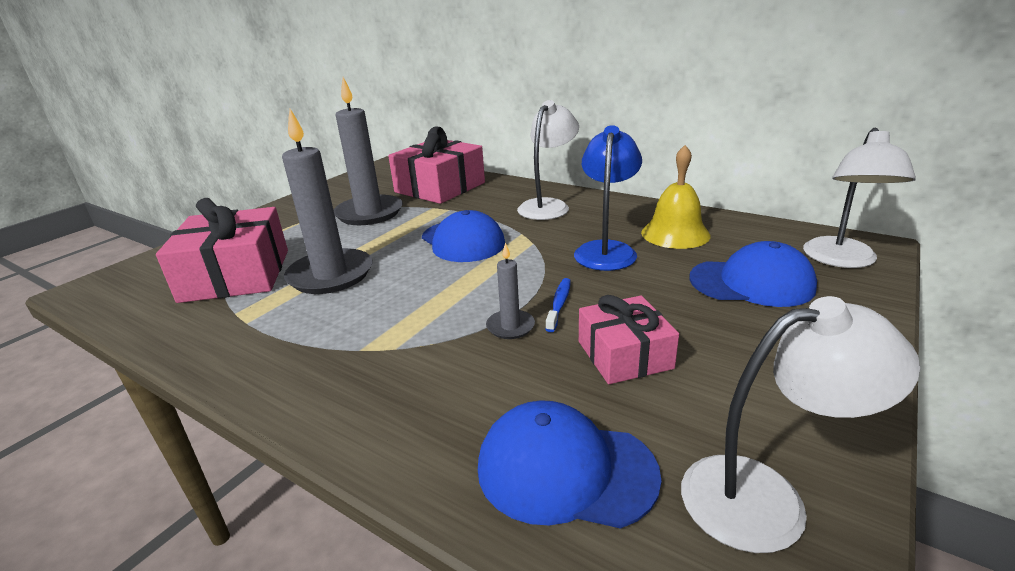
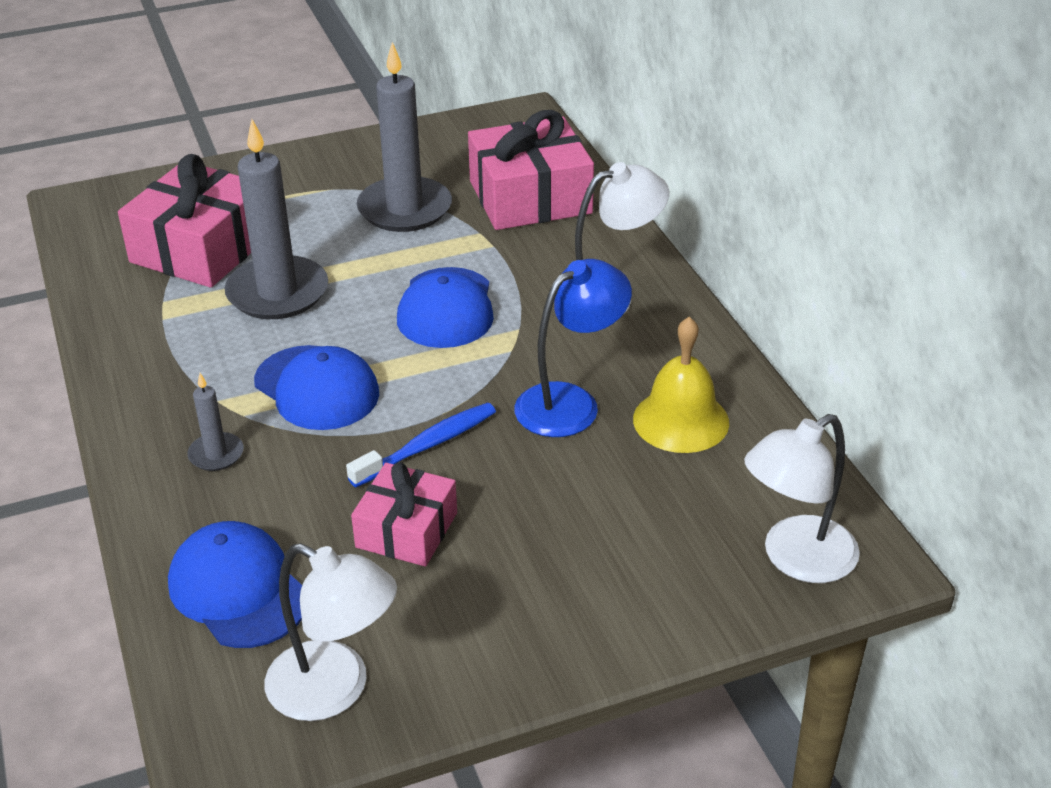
camera: 35 degrees right, 10 degrees up
grey candle [486,242,535,339] -> grey candle moved to [187,373,244,471]
blue toothbrush [545,278,571,332] -> blue toothbrush [346,403,496,487], size x1.53
blue cap [690,241,817,307] -> blue cap moved to [254,345,379,430]

